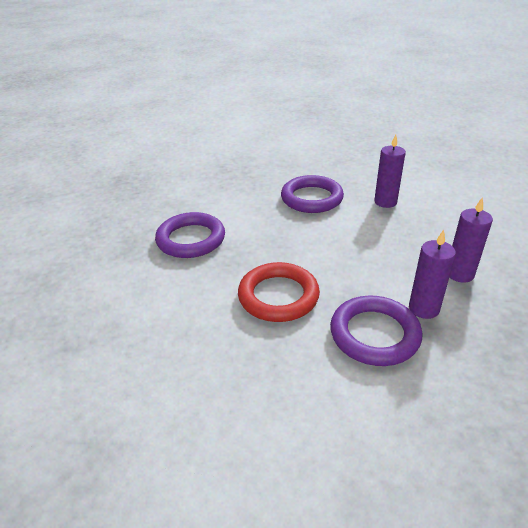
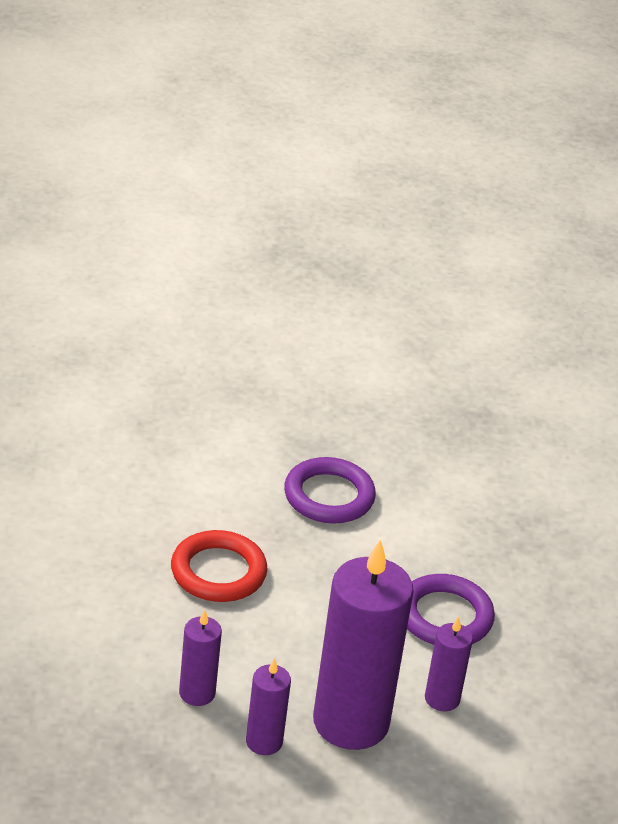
camera: 80 degrees right, 0 degrees up
purple ring [330,296,422,366] -> none
none -> purple candle [313,540,414,750]

